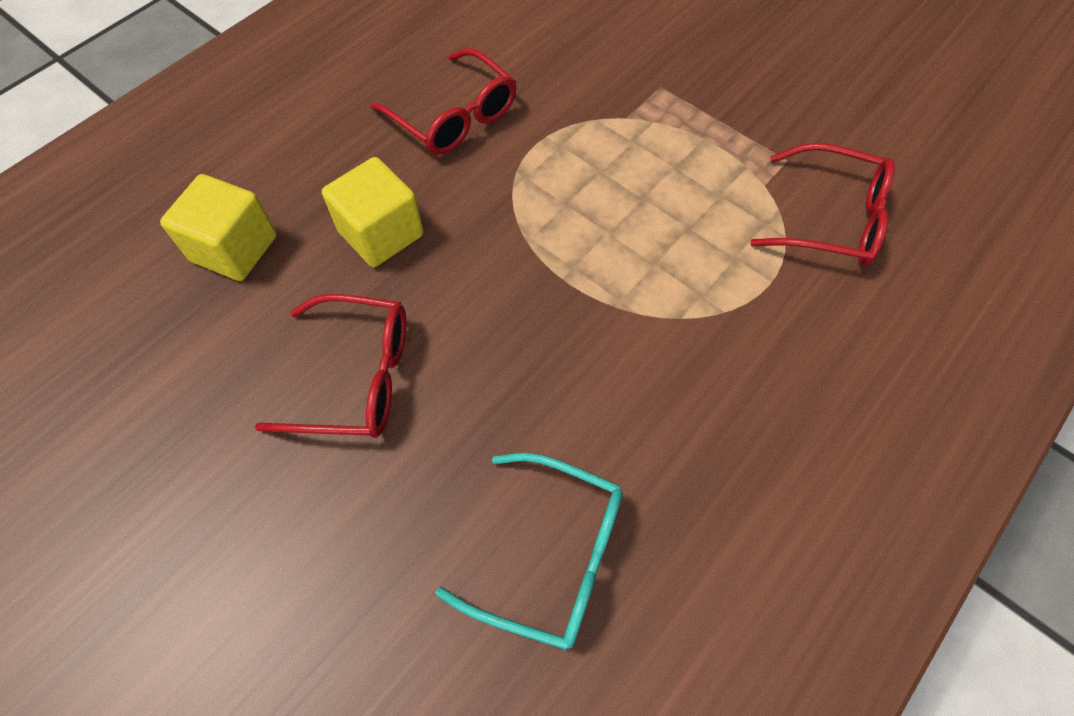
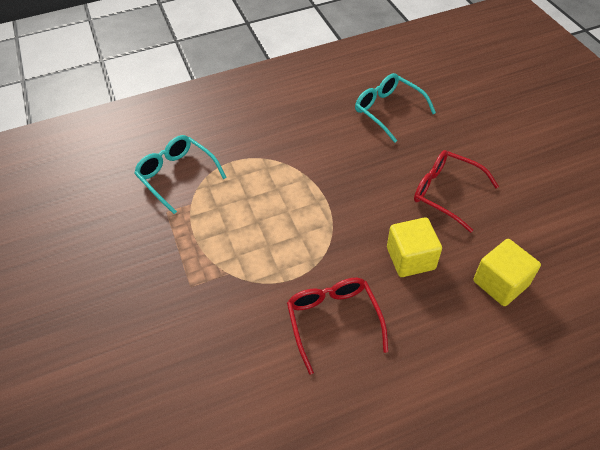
camera: 150 degrees left, 10 degrees down
red glasses [750,143,895,266] -> turquoise glasses [134,135,227,214]

